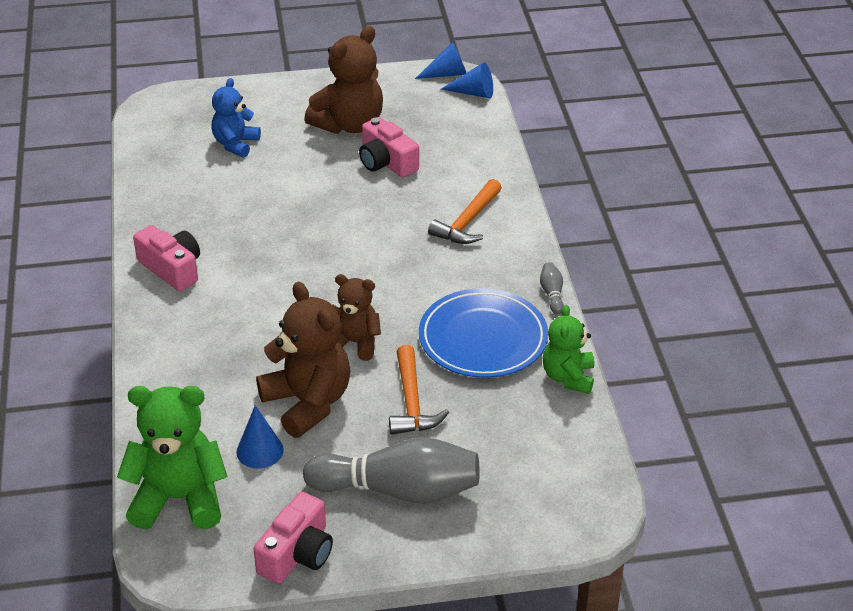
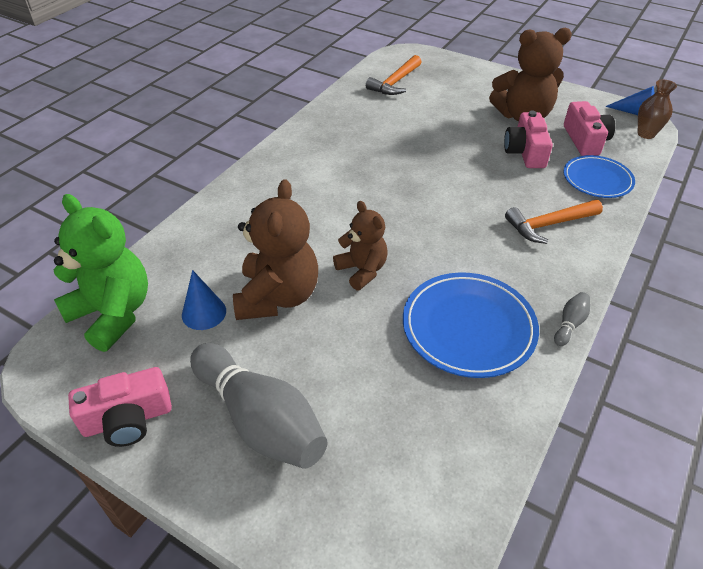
camera: 40 degrees right, 5 degrees up
pink camera [133,225,200,291] -> pink camera moved to [564,101,615,156]
blue teddy bear [211,78,261,158] -> none
orange hammer [389,345,449,435] -> orange hammer moved to [366,55,421,95]
blue cone [441,62,493,98] -> brown vase [638,80,677,139]
green teddy bear [543,305,594,394] -> none
none -> blue plate [563,155,635,198]

